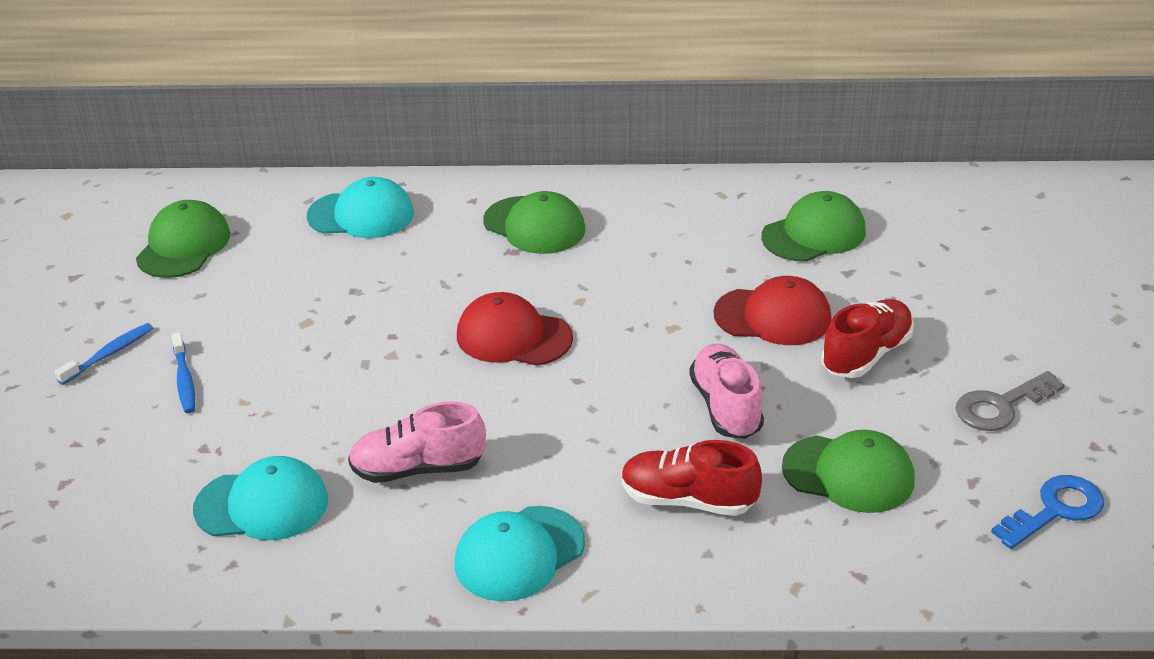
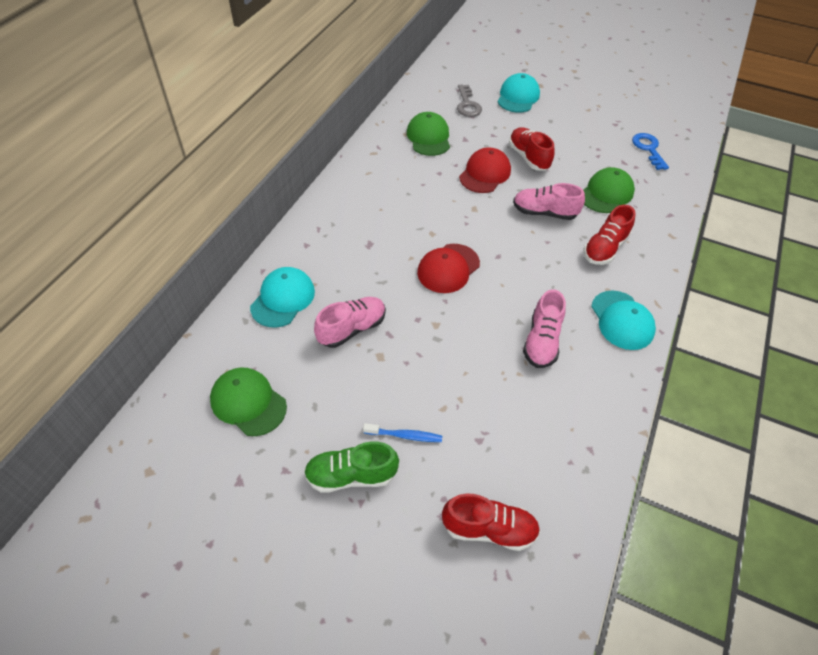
camera: 70 degrees left, 15 degrees up
blue toothbrush [55,323,153,385] -> green shoe [304,441,399,493]
turquoise cap [193,456,328,540] -> turquoise cap moved to [498,73,540,113]
green cap [483,191,585,254] -> none
grey key [956,371,1065,431] -> grey key moved to [457,85,482,117]
none -> pink shoe [314,297,386,348]
none -> red shoe [442,494,540,551]

